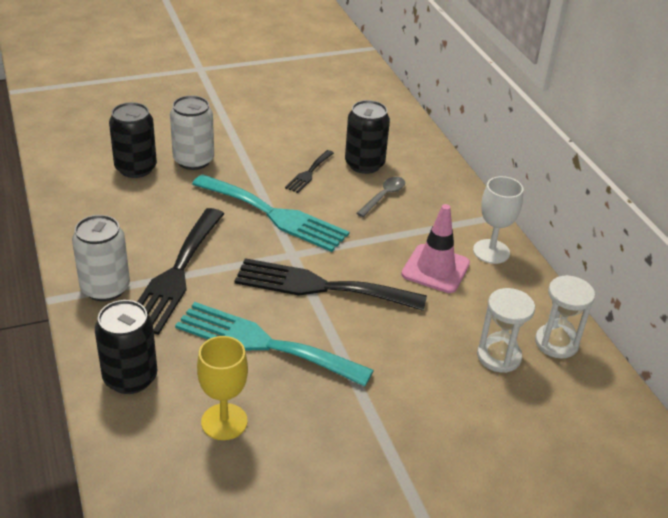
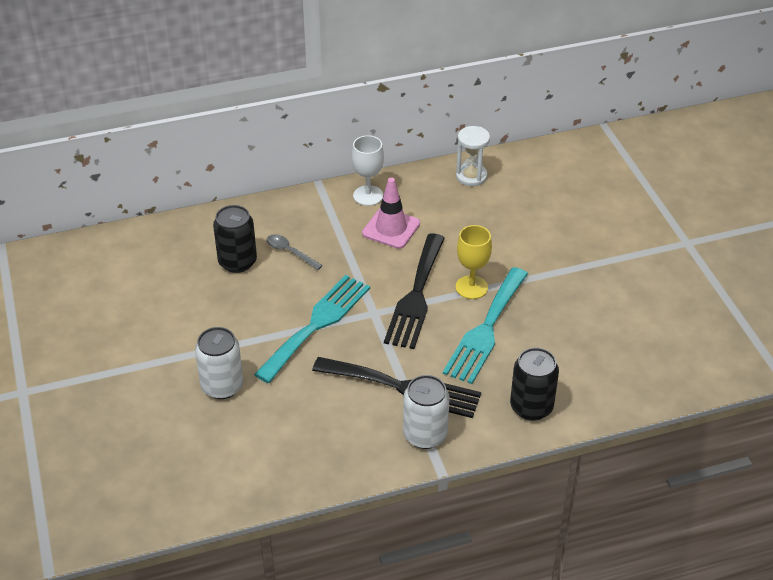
camera: 85 degrees left, 5 degrees up
black can [109,102,157,178] -> none
yellow goblet [197,336,248,440] -> yellow goblet moved to [456,225,492,299]
black fork [285,150,334,193] -> none
white hourglass [477,288,535,373] -> none

